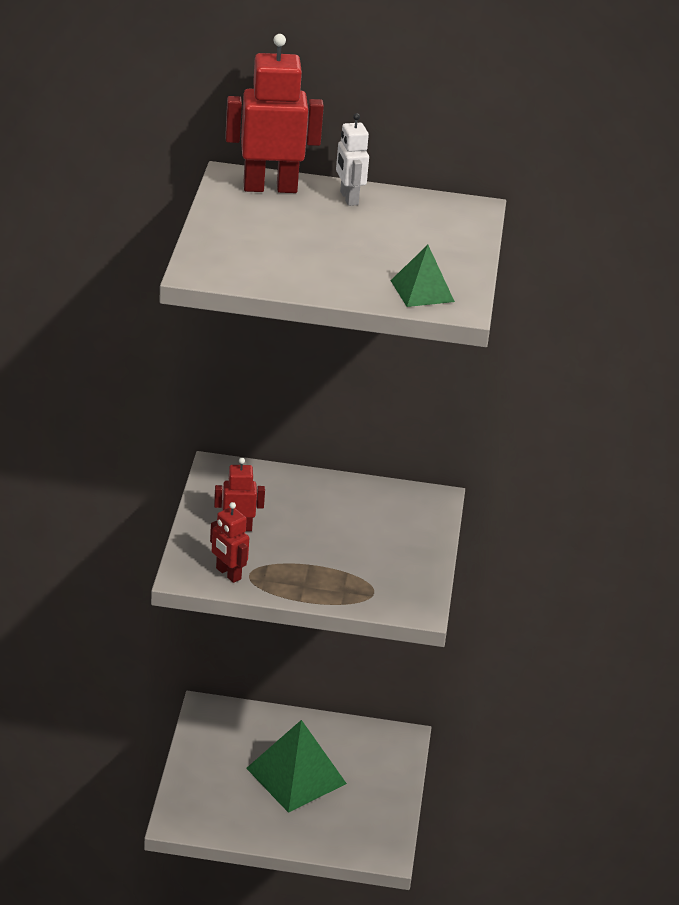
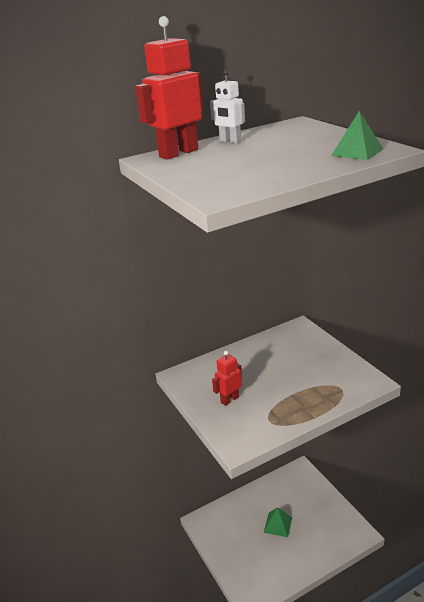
camera: 30 degrees left, 5 degrees down
red robot [210,502,249,583] -> none
green pyramid [246,720,347,813] -> green pyramid [264,507,292,537], size x0.55

